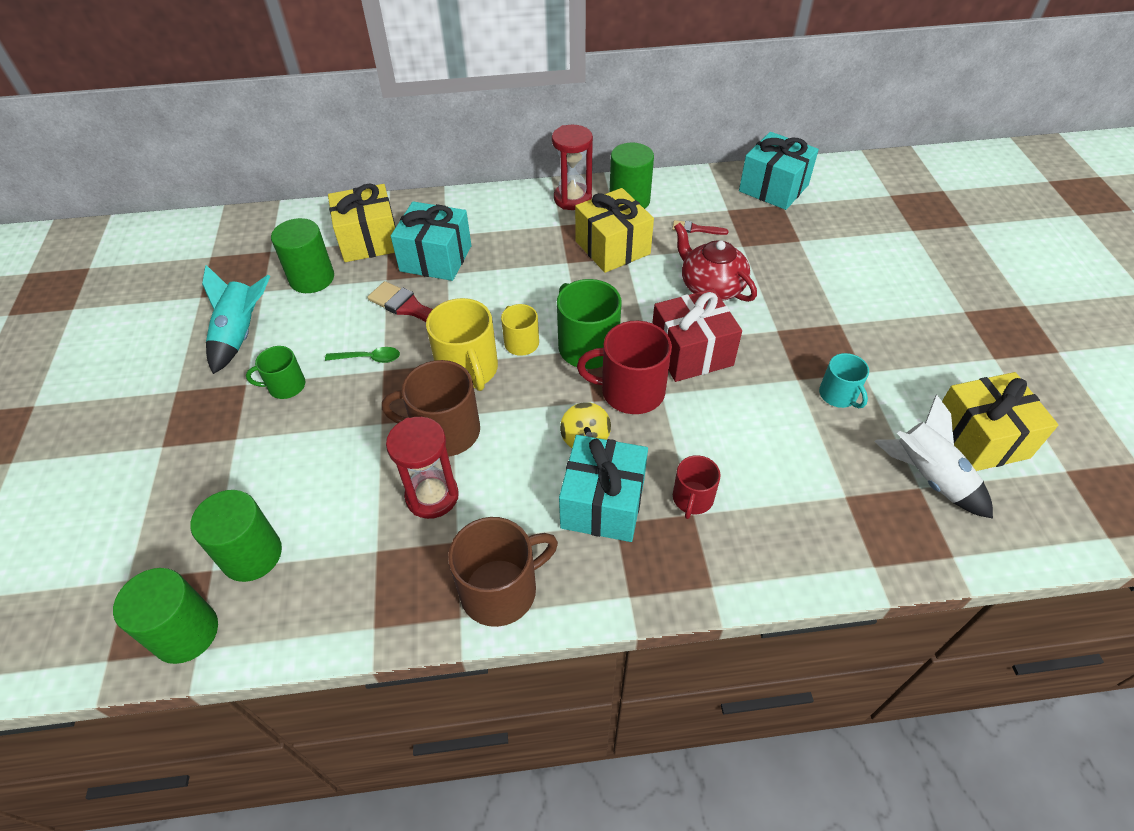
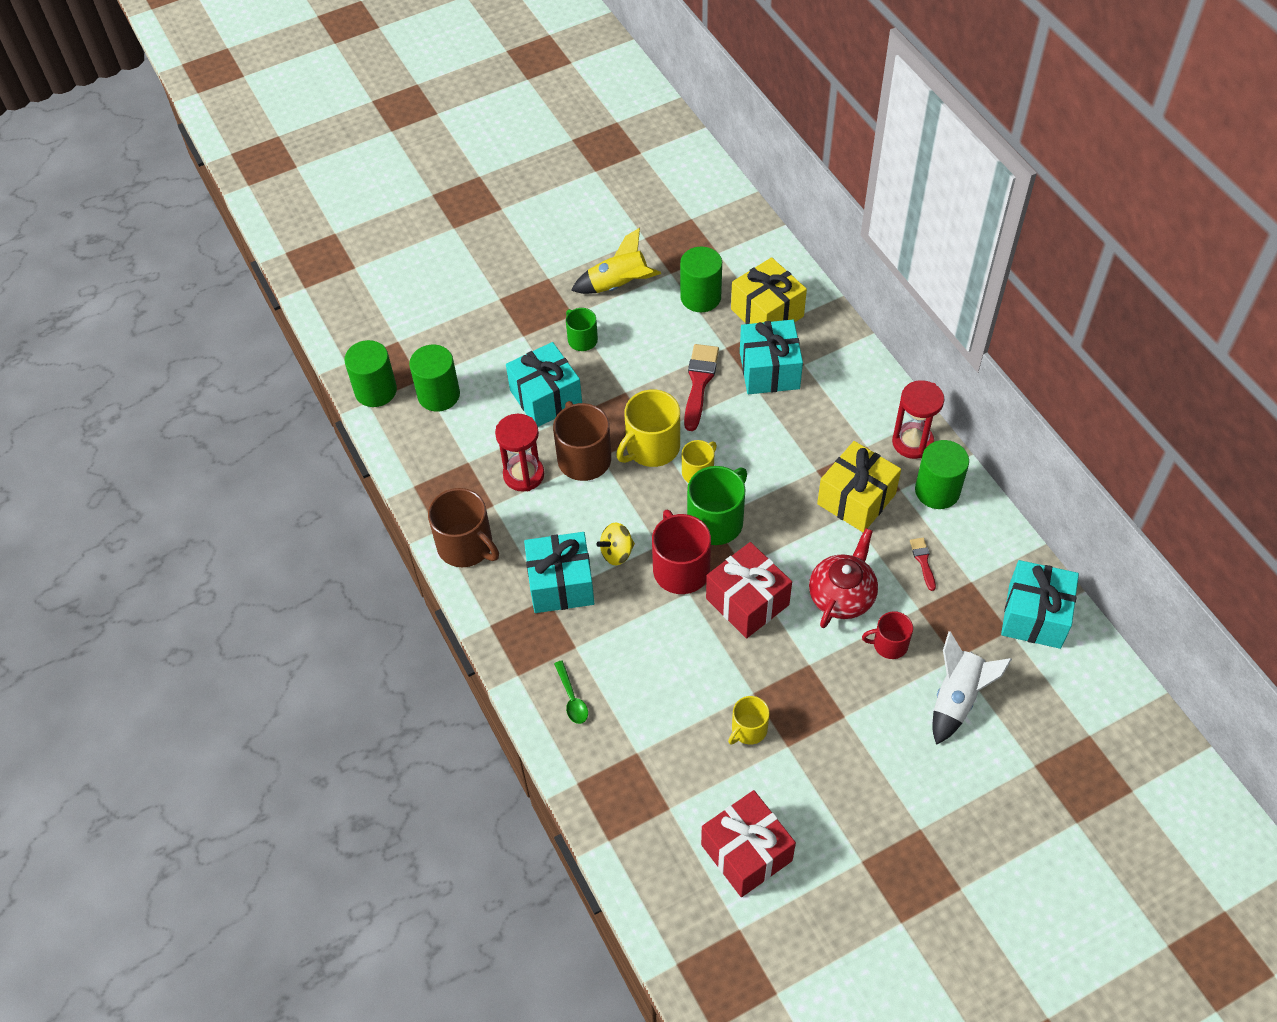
camera: 70 degrees right, 5 degrees up
turquoise rocket [202,265,270,374] -> yellow rocket [571,228,661,294]
green spoon [325,347,400,363] -> green spoon moved to [554,661,588,724]
red mug [673,455,721,519] -> red mug moved to [862,611,913,659]
turquoise mug [819,353,869,408] -> yellow mug [728,696,770,745]
white rocket [874,395,993,519] -> white rocket moved to [932,631,1012,745]
yellow gift [942,372,1058,471] -> red gift [701,790,796,897]
none -> turquoise gift [506,342,582,427]

